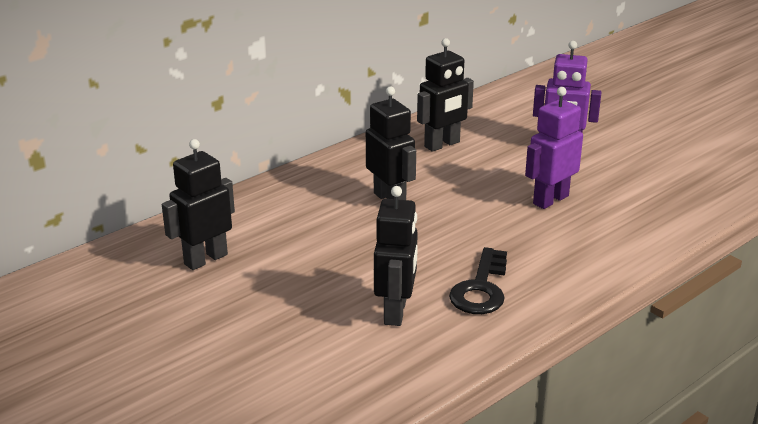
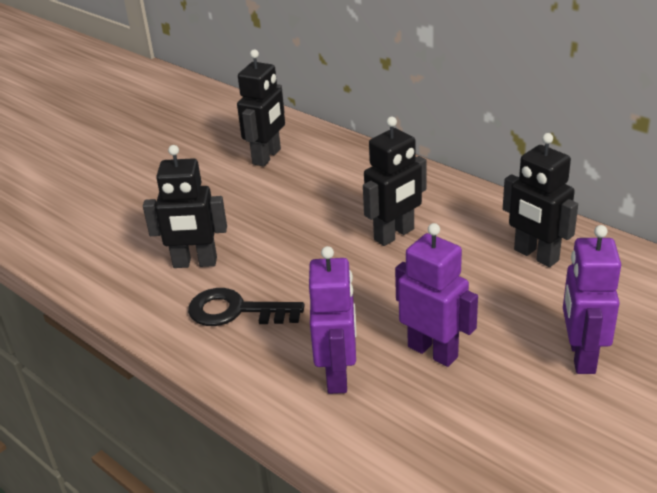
camera: 85 degrees right, 5 degrees up
black robot [162,139,235,270] -> black robot turned 75 degrees clockwise [237,49,285,167]
none -> purple robot [309,246,356,394]

